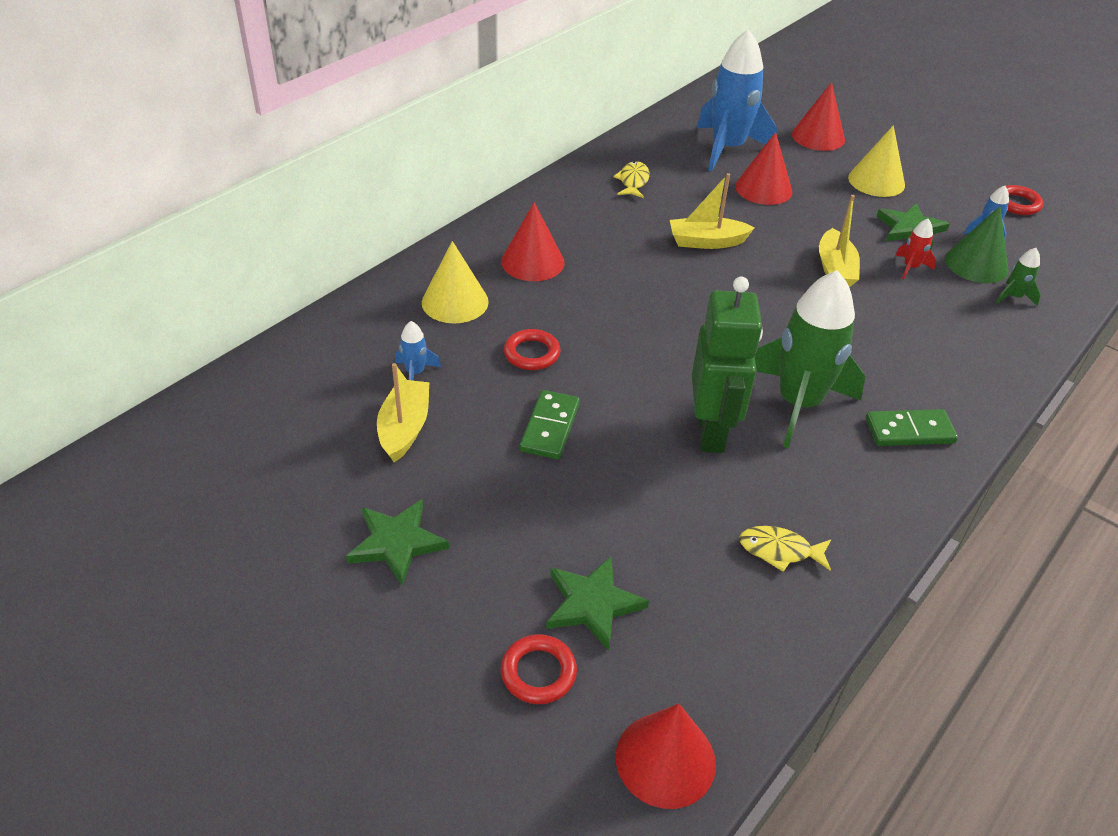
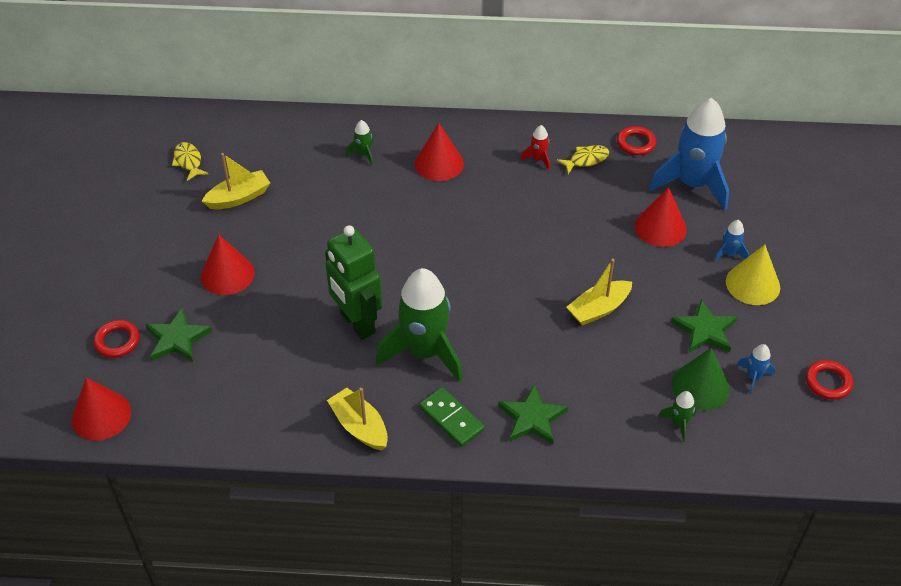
camera: 55 degrees right, 5 degrees up
green star [346,499,449,586] -> green star moved to [498,384,568,445]
blue rocket [395,321,441,381] -> blue rocket moved to [714,220,749,262]
yellow cone [422,241,489,323] -> green rocket [346,120,374,165]
red ring [504,329,561,370] -> red ring moved to [617,126,656,155]
green domino [520,390,580,459] -> none
yellow boat [670,173,755,249] -> yellow boat moved to [327,388,388,450]
green robot [692,277,763,453] -> green robot turned 90 degrees clockwise [325,225,382,340]
yellow fish [739,526,831,572] -> yellow fish moved to [172,142,208,181]
red cone [792,82,845,151] -> red cone moved to [201,235,255,295]
red rocket [895,219,936,279] -> red rocket moved to [520,125,550,170]

